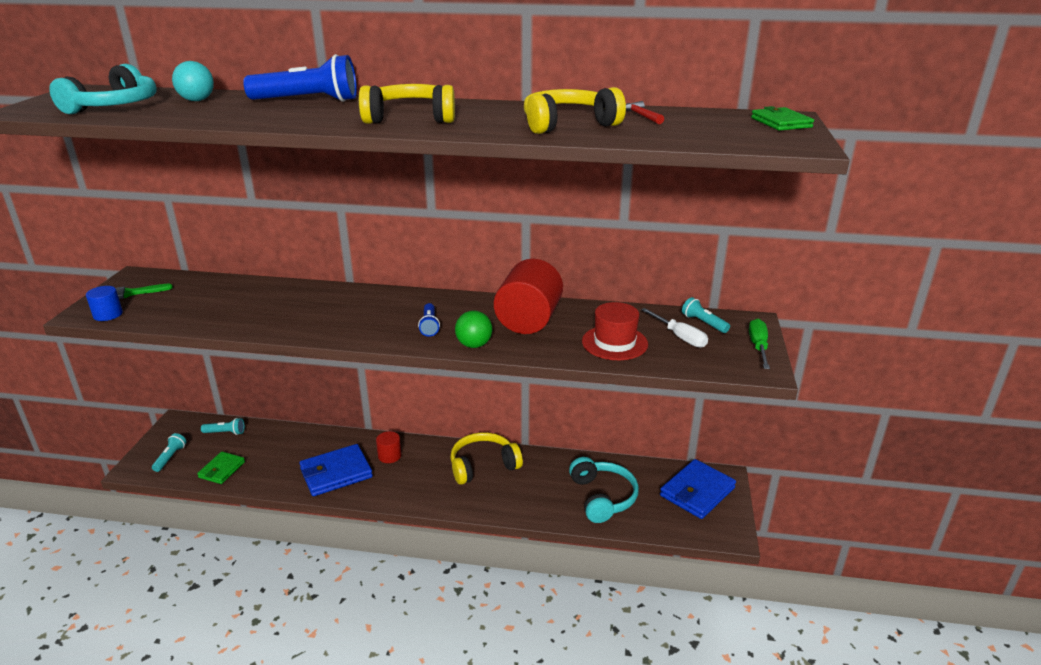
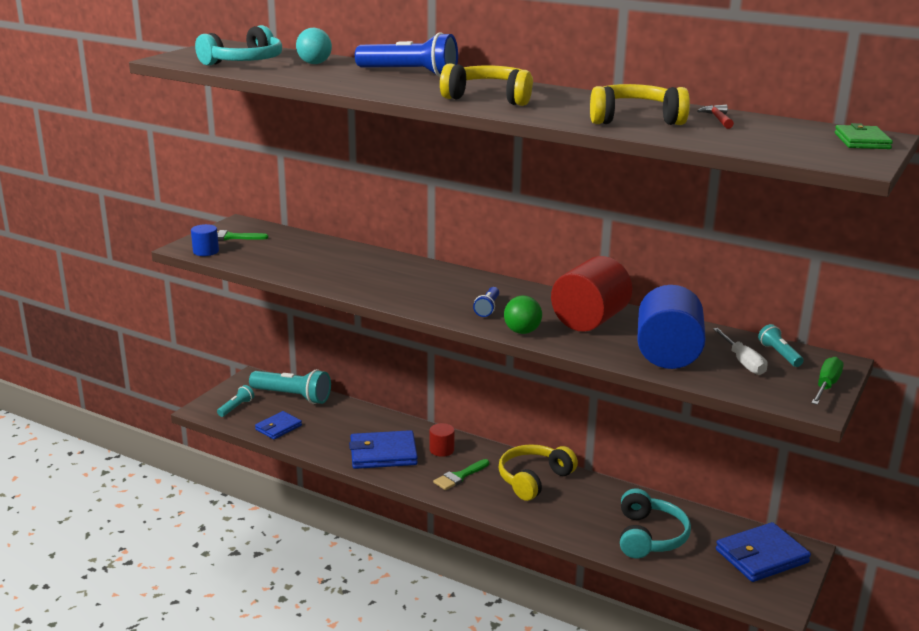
camera: 20 degrees right, 5 degrees down
green wallet [197,452,245,484] -> blue wallet [255,411,302,440]
turquoise flashlight [201,418,245,435] -> turquoise flashlight [249,369,331,404], size x1.97
yellow headphones [450,432,523,485] -> yellow headphones turned 45 degrees counterclockwise [499,444,578,501]
red hat [582,302,648,360] -> blue cylinder [637,285,706,369]
none -> green brush [433,459,489,490]

